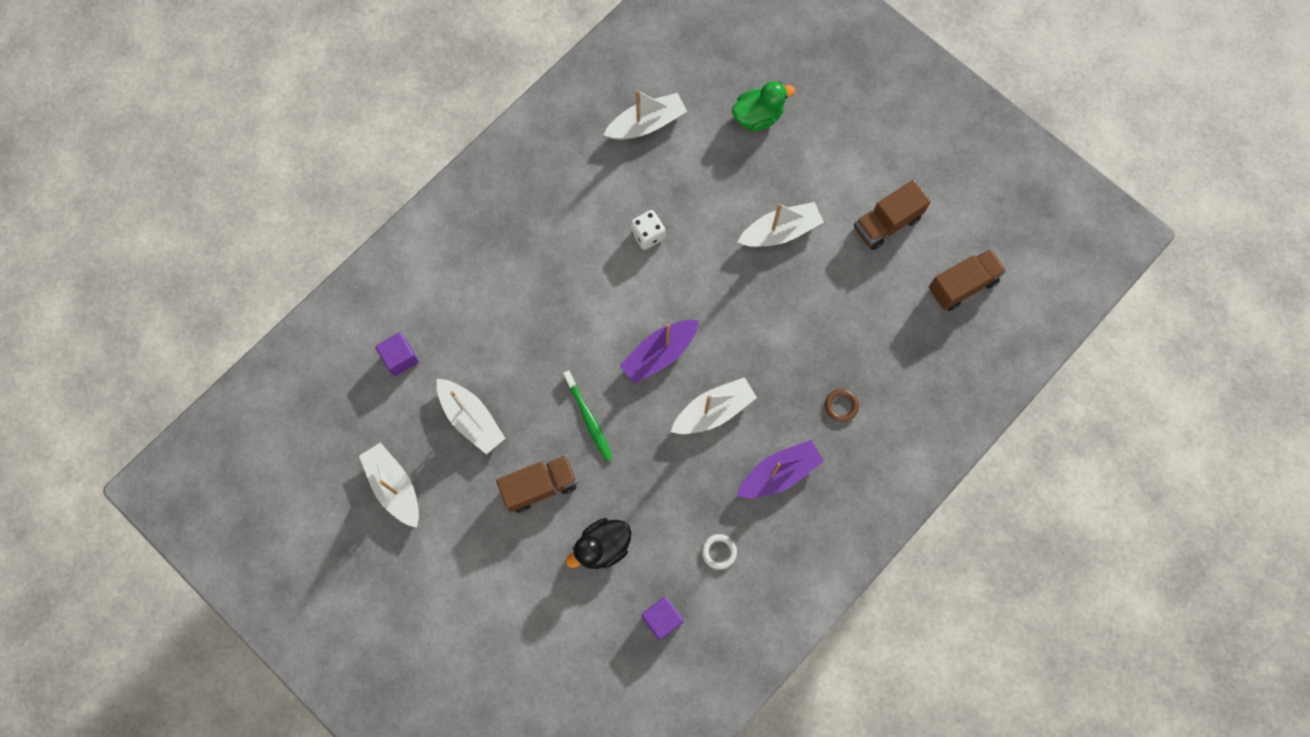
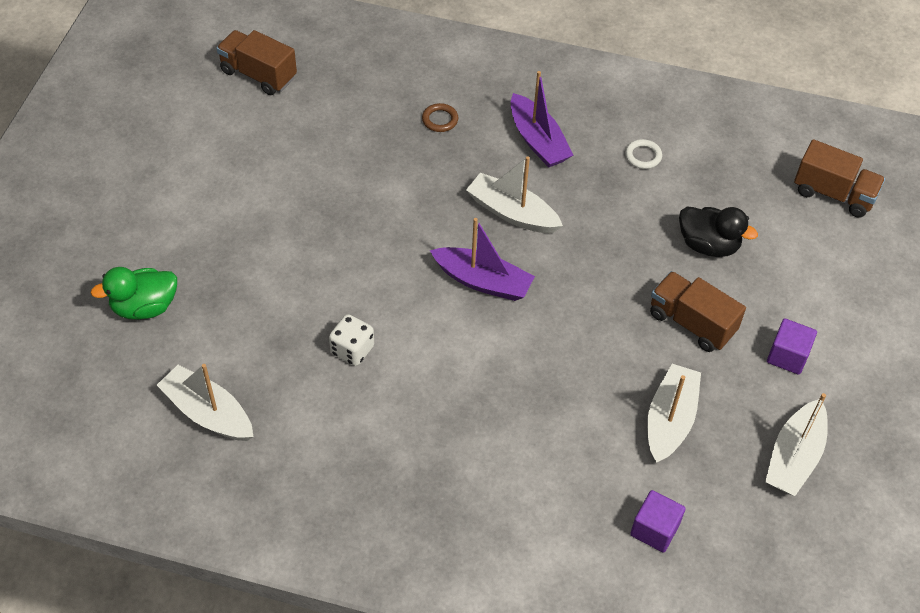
camera: 120 degrees left, 20 degrees down
green toothbrush [563,370,613,461] -> none
purple cube [641,597,684,640] -> purple cube moved to [767,318,817,375]
green duck [732,81,795,131] -> green duck turned 60 degrees counterclockwise [90,267,177,319]
white boat [737,202,824,247] -> none
purple boat [737,440,824,498] -> purple boat turned 150 degrees counterclockwise [511,71,573,168]
brown truck [854,180,931,250] -> brown truck moved to [794,139,885,218]

